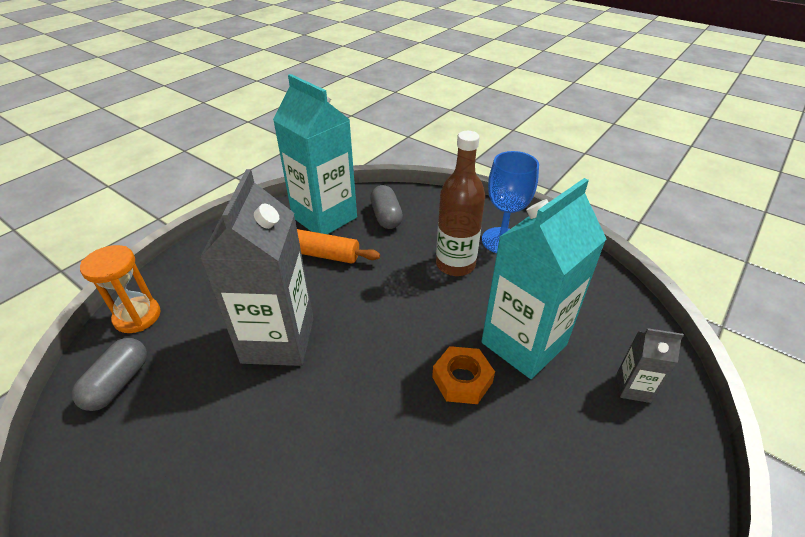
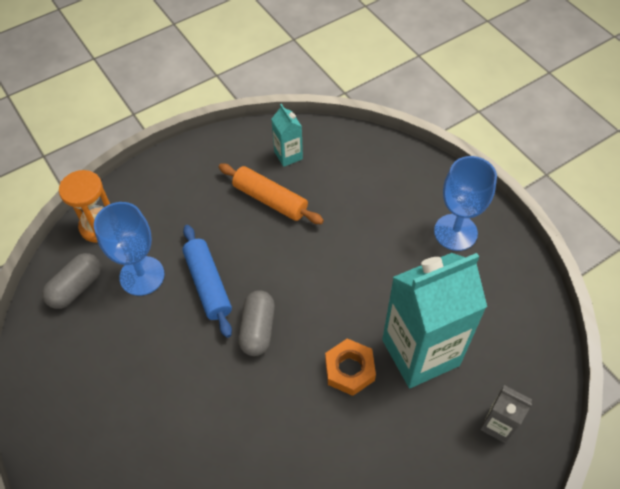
camera: 20 degrees right, 15 degrees up
grey carton [199,169,314,366] -> blue rolling pin [182,225,232,338]
turquoise carton [273,74,357,234] -> turquoise carton [271,104,303,167], size x0.45
grey capsule [370,185,403,229] -> grey capsule moved to [239,290,275,356]
brown bottle [436,131,485,276] -> none
none -> blue goblet [94,202,165,296]

